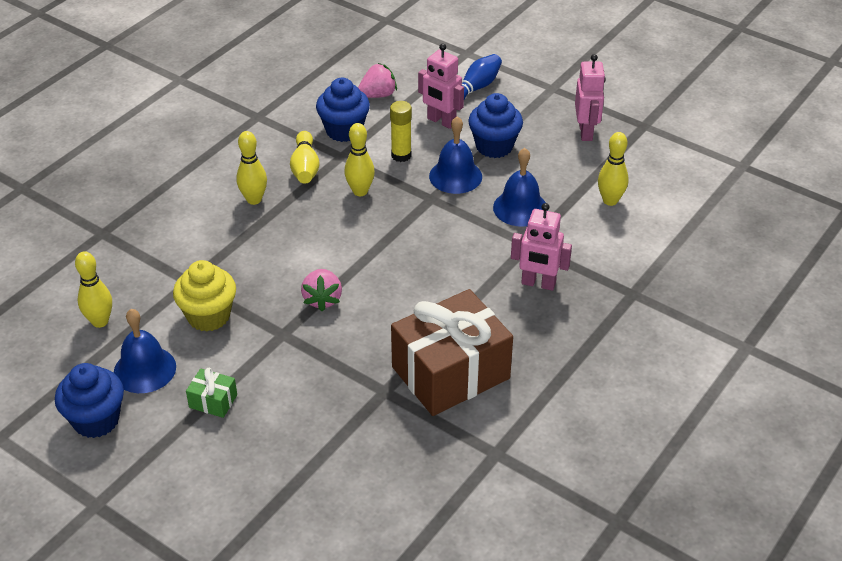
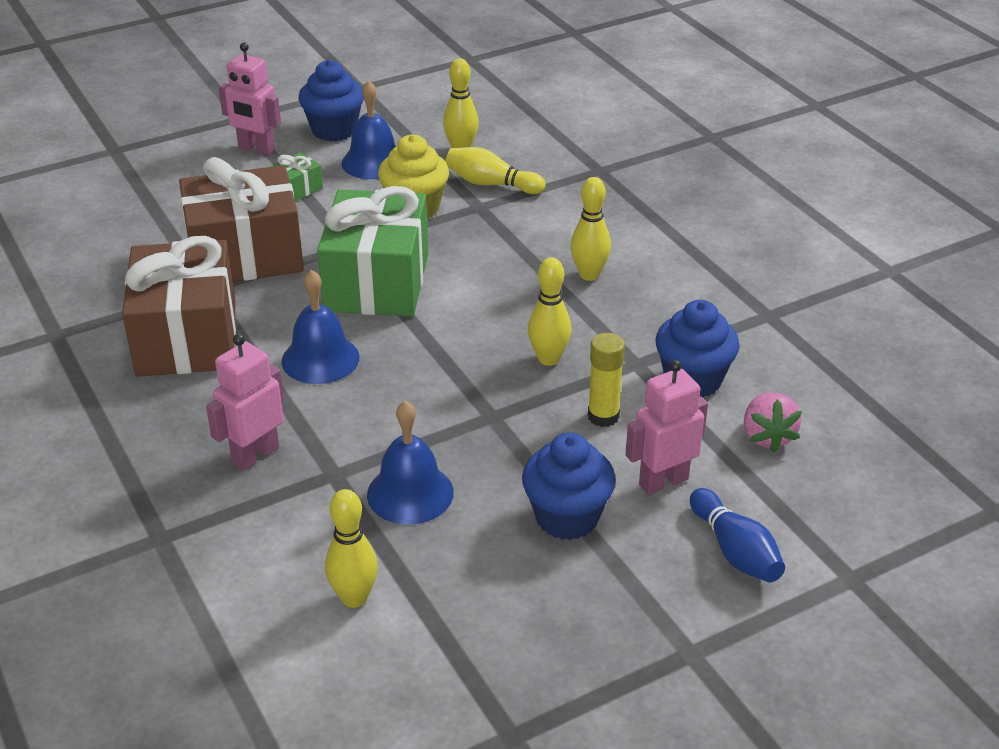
camera: 115 degrees right, 5 degrees down
yellow bowling pin [290,131,320,184] -> yellow bowling pin moved to [445,147,545,194]
pink strawberry [301,269,342,311] -> green gift [317,186,428,317]
blue bell [429,116,482,194] -> blue bell moved to [282,270,359,384]
pink robot [575,54,606,141] -> pink robot moved to [218,43,281,155]
none -> brown gift [179,157,304,282]

